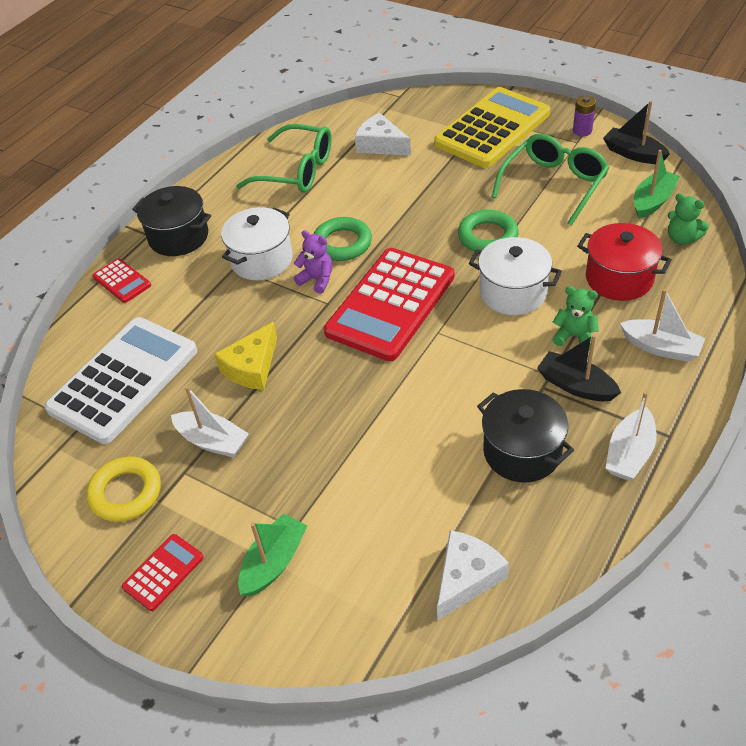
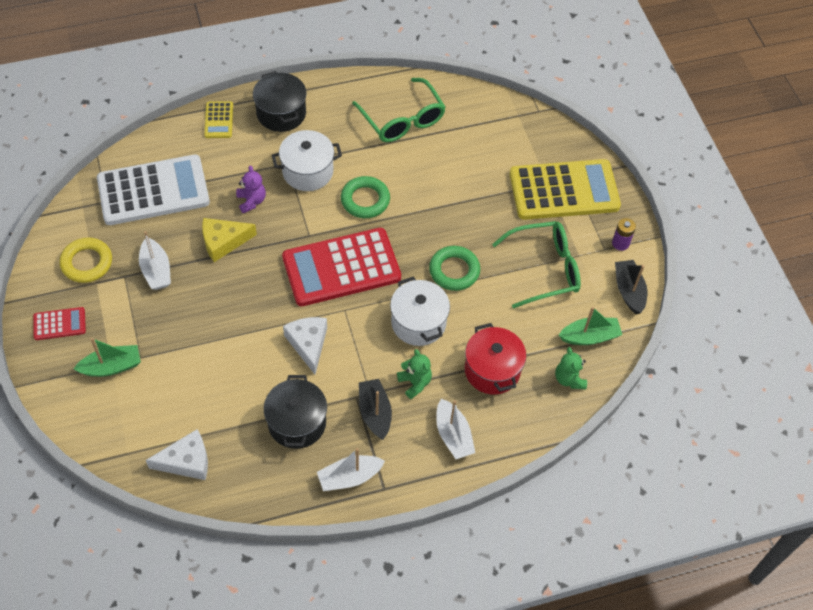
camera: 35 degrees right, 10 degrees up
red calculator [92,258,151,303] -> yellow calculator [204,101,233,138]
purple teddy bear [294,230,332,294] -> purple teddy bear moved to [236,165,266,213]
white cheese [355,113,411,155] -> white cheese moved to [283,317,327,374]

